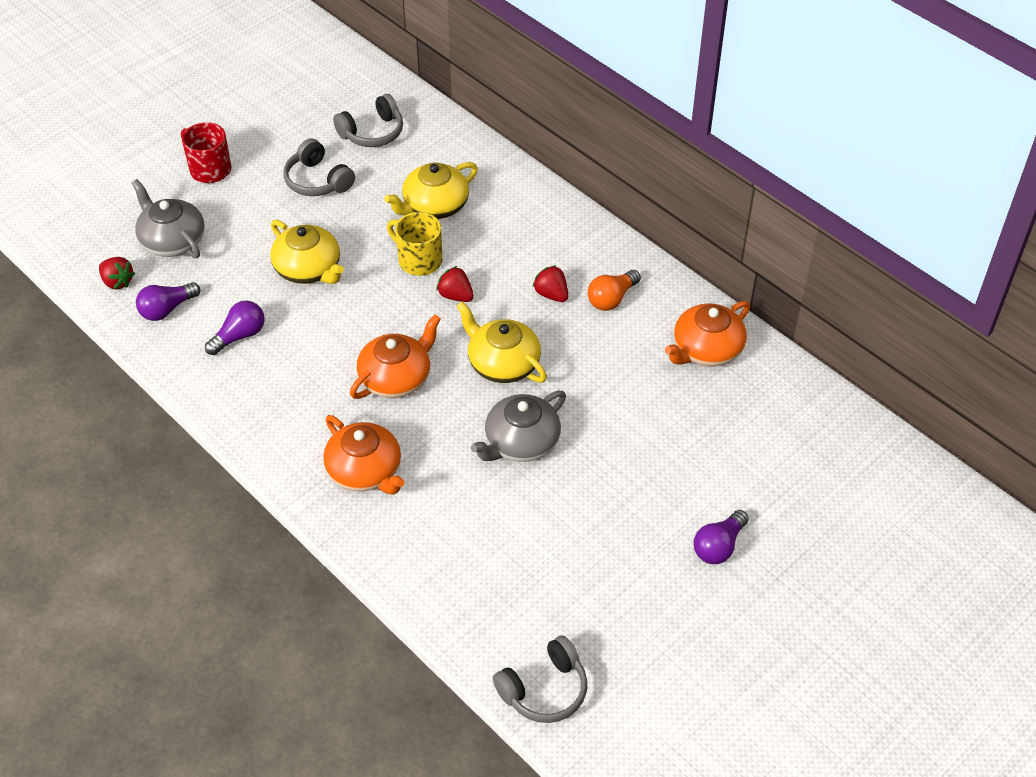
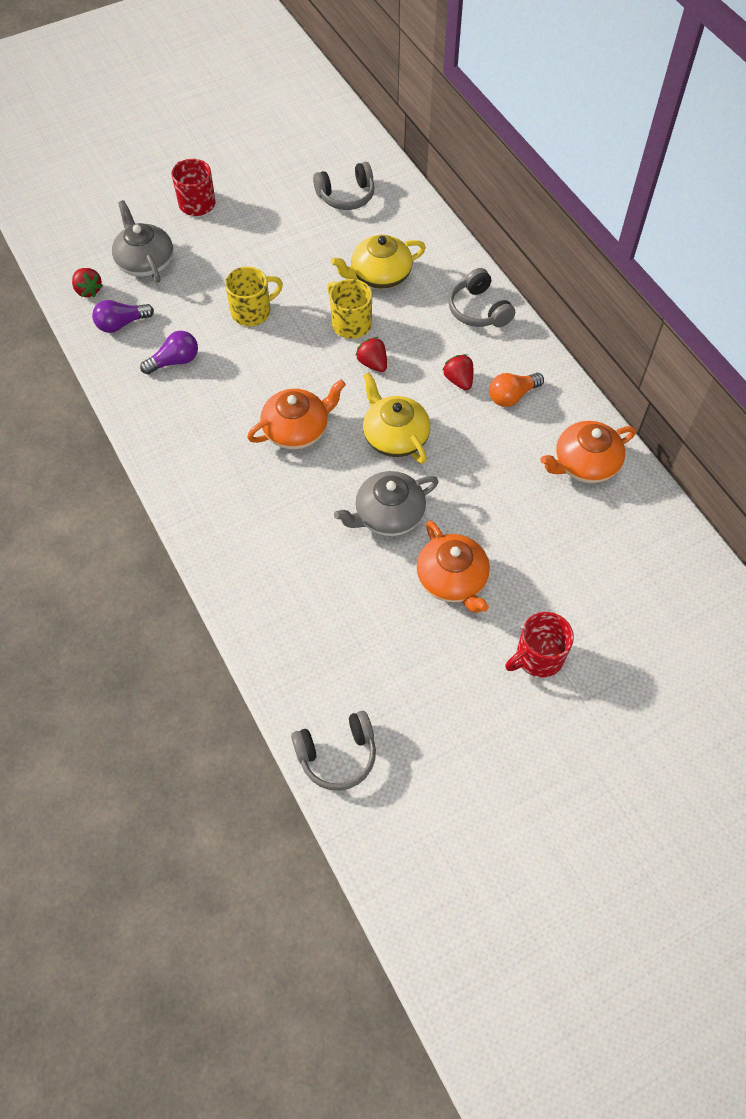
camera: 15 degrees right, 10 degrees up
yellow teapot [270,220,344,284] -> yellow mug [225,267,283,326]
grey headphones [283,138,355,196] -> grey headphones moved to [448,268,515,327]
orange teapot [323,415,405,495] -> orange teapot moved to [416,521,490,613]
purple light bulb [694,510,749,564] -> red mug [505,612,574,678]

